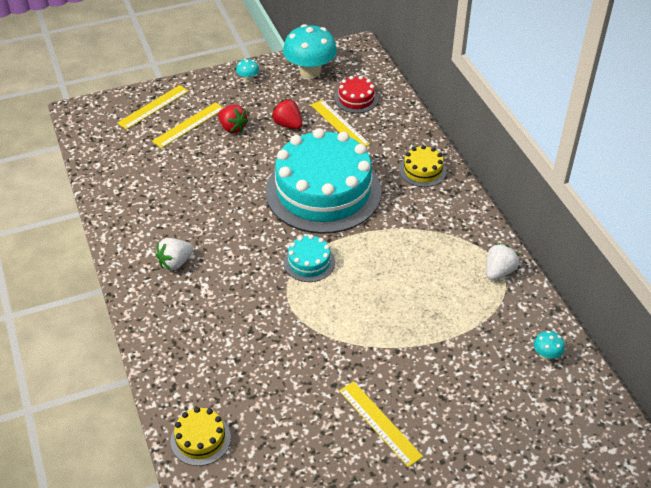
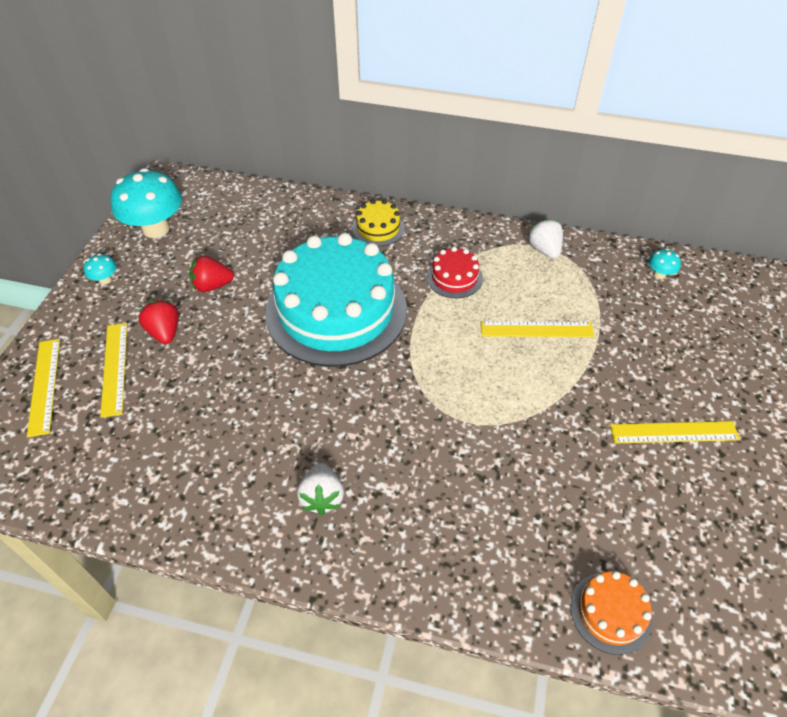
camera: 55 degrees left, 5 degrees up
yellow cake [171,407,231,466] -> orange cake [570,571,652,655]
red strawberry [218,105,249,133] -> red strawberry turned 105 degrees counterclockwise [138,300,179,344]
turquoise cake [284,235,335,282] -> none
yellow ruler [311,100,370,146] -> yellow ruler moved to [480,321,594,337]
red cake [335,76,378,113] -> red cake moved to [427,247,483,298]

